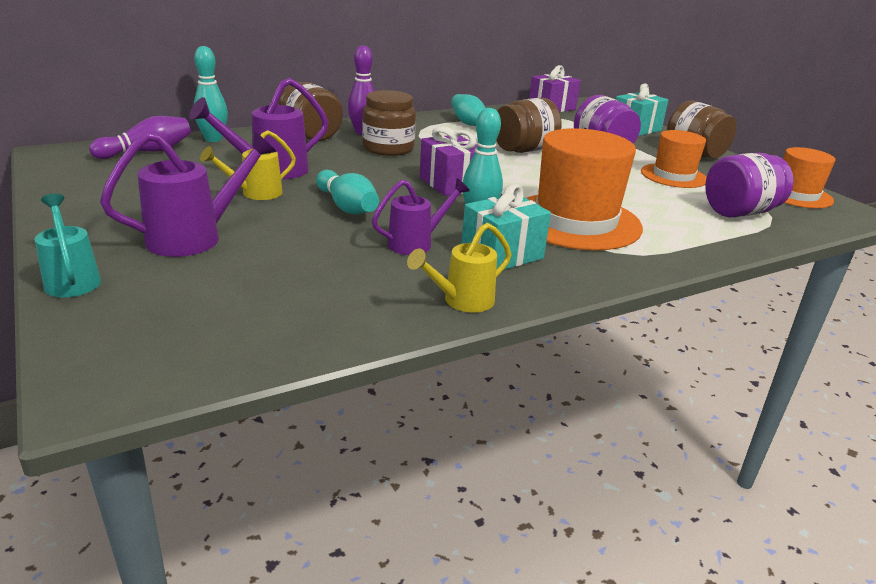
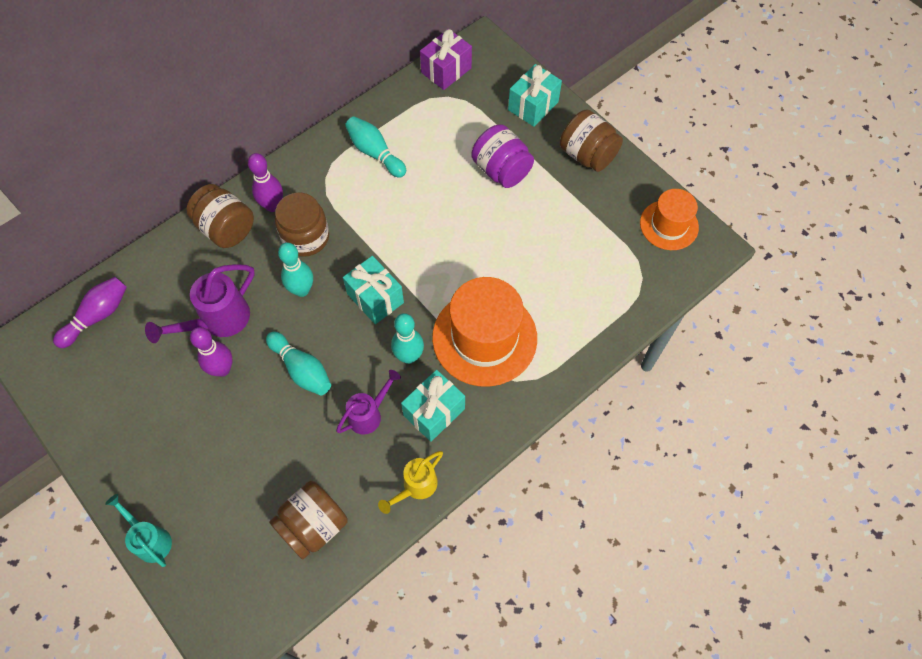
camera: 10 degrees left, 35 degrees up
purple watering can [100,132,276,257] -> none
turquoise bowling pin [193,46,228,142] -> turquoise bowling pin moved to [278,243,313,297]
yellow watering can [200,130,296,200] -> purple bowling pin [190,327,233,377]
purple gift [420,126,478,196] -> turquoise gift [343,256,404,324]
brown jar [496,98,561,153] -> brown jar moved to [269,481,348,560]
orange hat [641,130,707,188] -> none
purple jar [705,153,794,217] -> none

